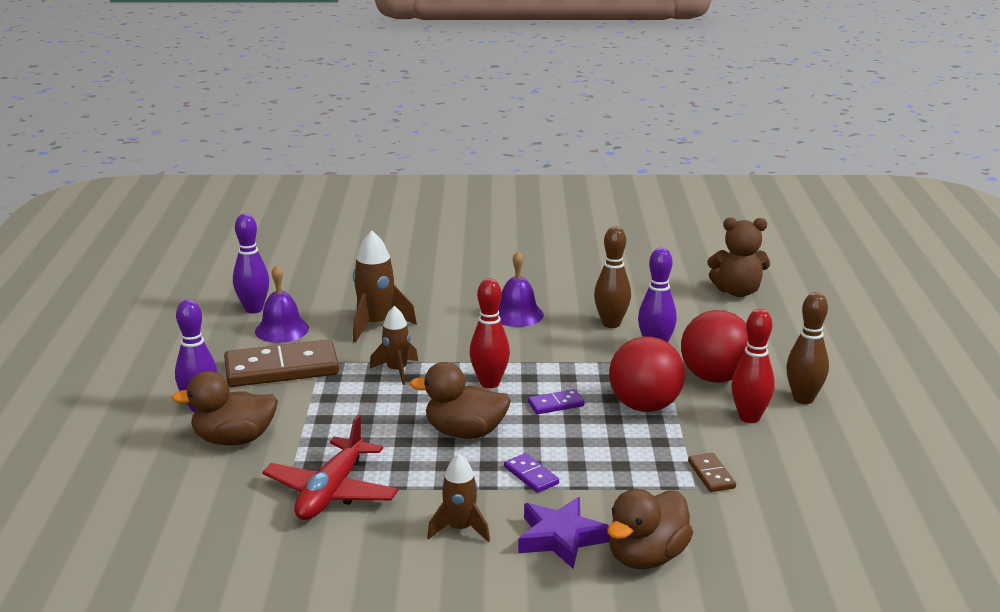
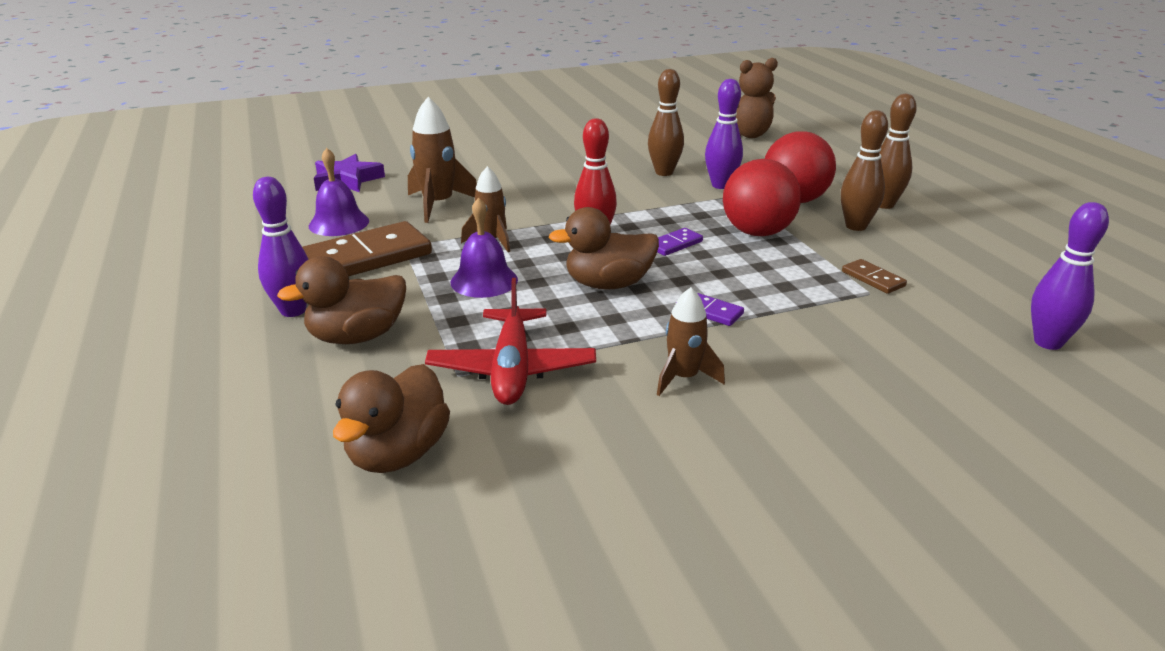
camera: 20 degrees left, 5 degrees up
purple bowling pin [233,214,269,314] -> purple bowling pin moved to [1031,202,1109,350]
purple bell [498,251,544,327] -> purple bell moved to [451,197,518,298]
purple star [518,497,610,569] -> purple star moved to [314,154,385,192]
brown duck [607,489,693,569] -> brown duck moved to [333,364,450,473]
red bowling pin [731,309,775,423] -> brown bowling pin [841,110,888,231]

